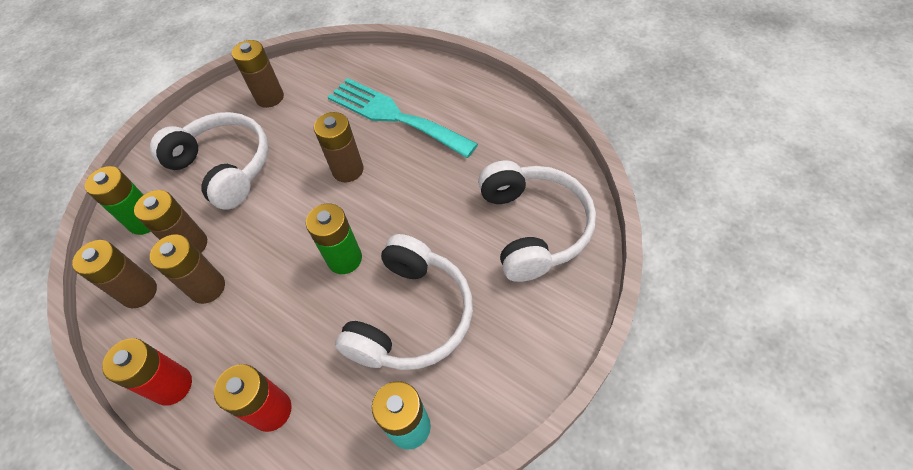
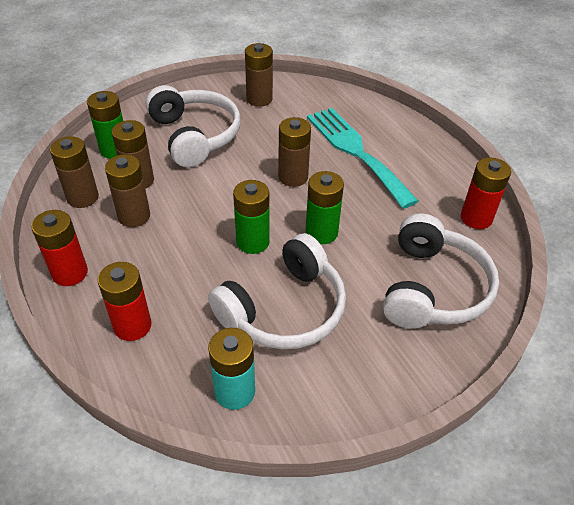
camera: 20 degrees right, 10 degrees down
none -> green battery [306,171,344,244]
none -> red battery [461,157,511,229]

